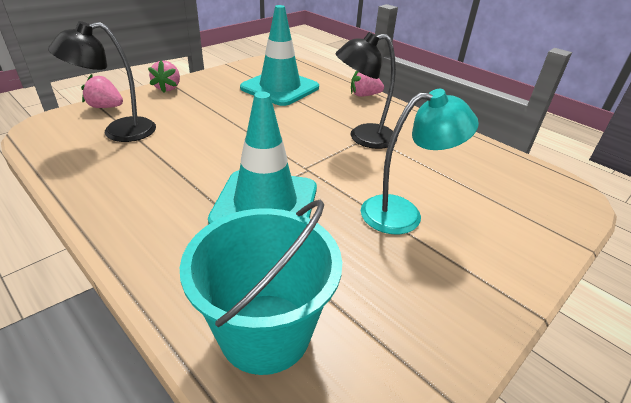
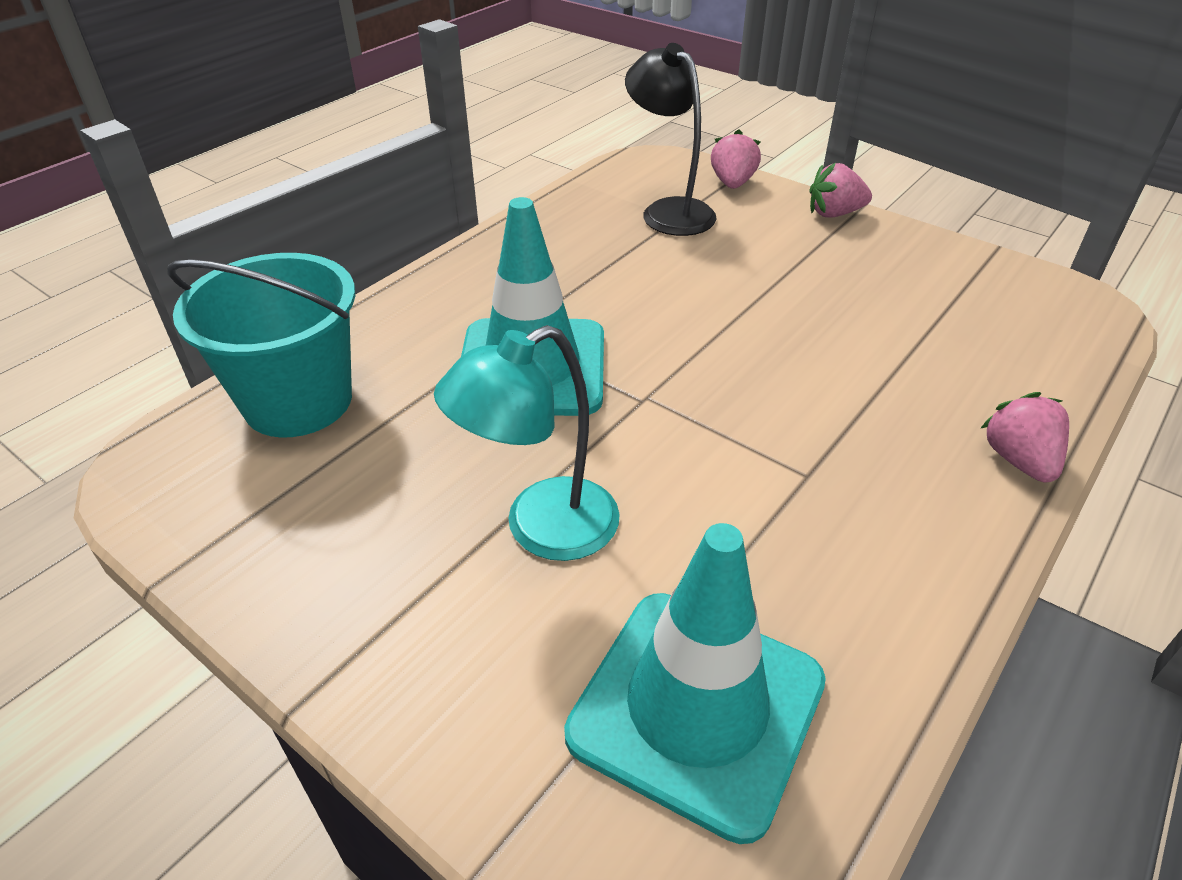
camera: 85 degrees right, 5 degrees up
turquoise traffic cone [240,5,319,106] -> turquoise traffic cone moved to [564,523,826,844]
black lamp [336,32,397,149] -> none
turquoise lamp [361,89,479,234] -> turquoise lamp turned 75 degrees clockwise [434,325,620,561]

